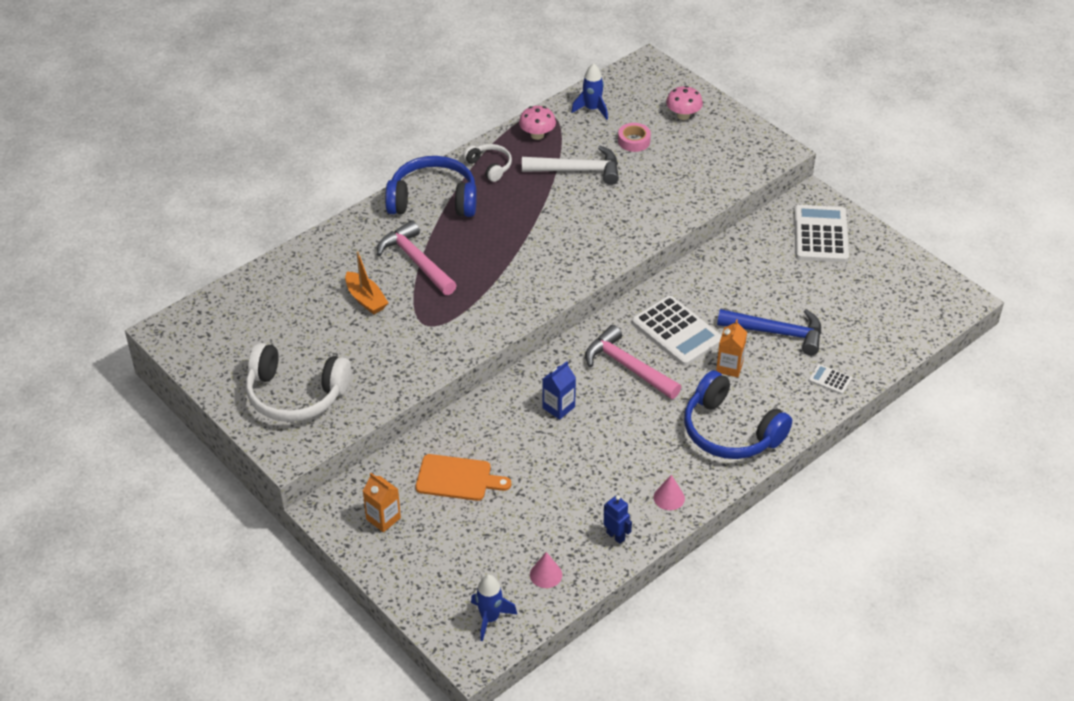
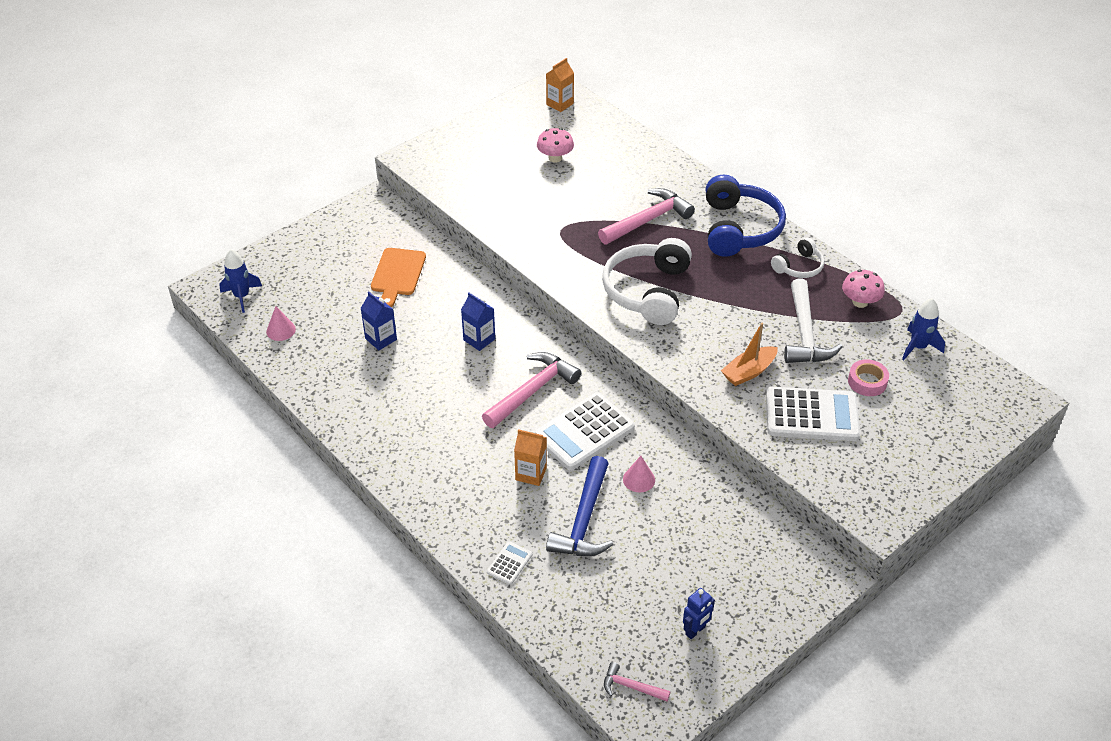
camera: 90 degrees right, 0 degrees up
white headphones [246,343,351,422] -> white headphones moved to [602,238,692,325]
orange boat [345,251,388,315] -> orange boat moved to [721,323,778,386]
orange carton [363,473,401,532] -> orange carton moved to [546,58,574,112]
blue robot [603,495,632,544] -> blue robot moved to [683,588,715,639]
pink cone [654,475,685,510] -> pink cone moved to [623,456,655,493]
pink mushroom [666,86,703,120] -> pink mushroom moved to [537,128,574,163]
blue headphones [684,370,792,459] -> none
white calculator [794,205,849,262] -> white calculator moved to [766,387,860,441]
none -> blue carton [361,291,397,350]
none -> pink hammer [604,662,670,701]

